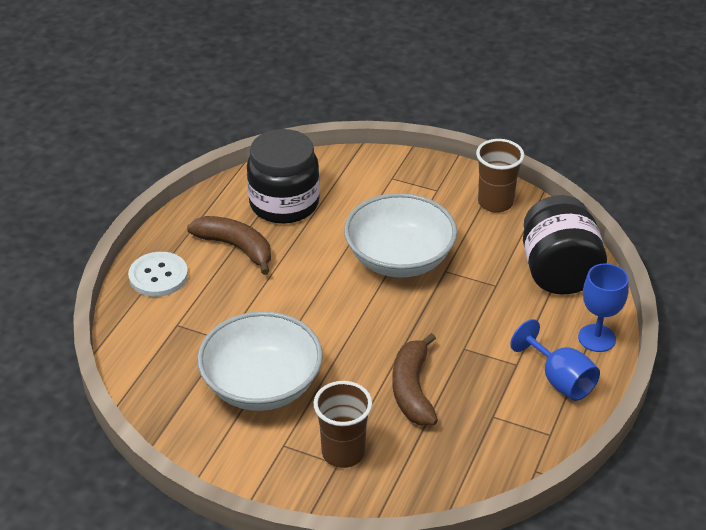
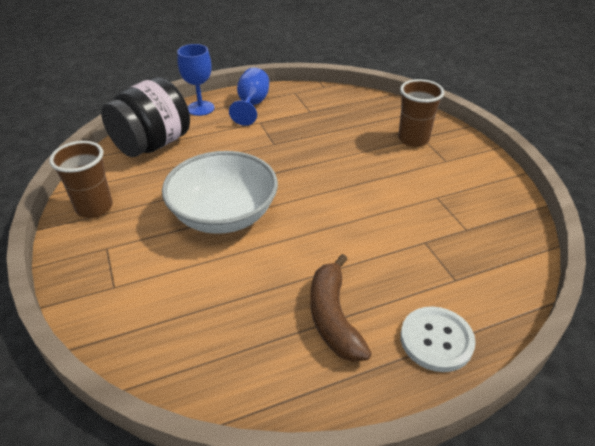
camera: 135 degrees left, 0 degrees up
white bowl [197,311,323,411] -> none
black jar [247,129,320,224] -> none
brown banana [392,333,438,426] -> none

